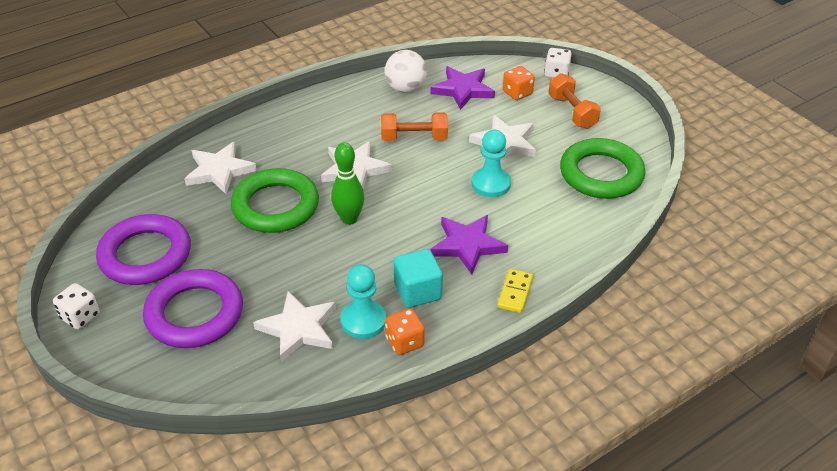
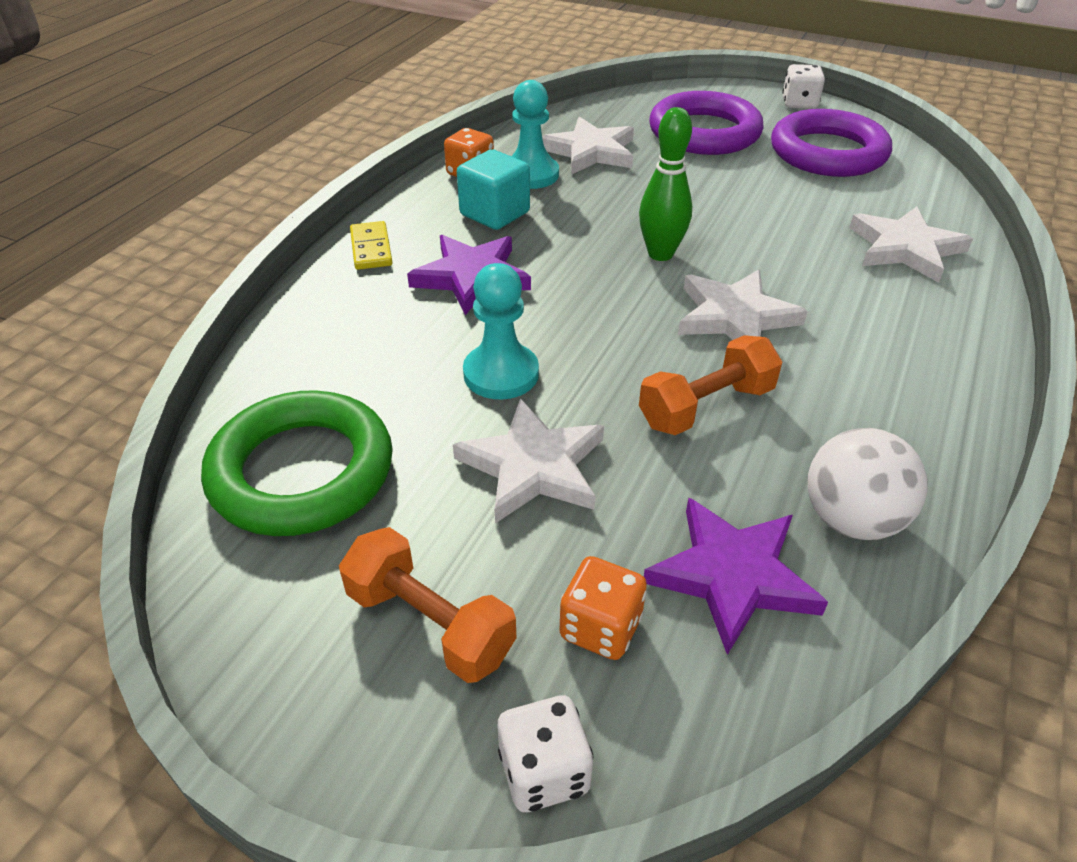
camera: 150 degrees right, 0 degrees up
green ring [231,168,319,233] -> none

